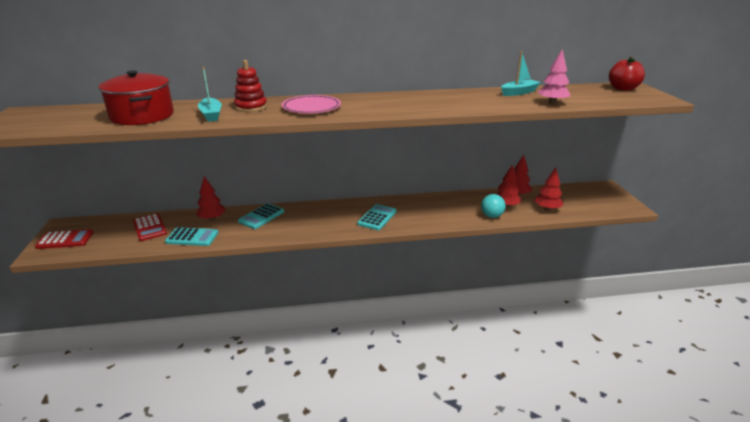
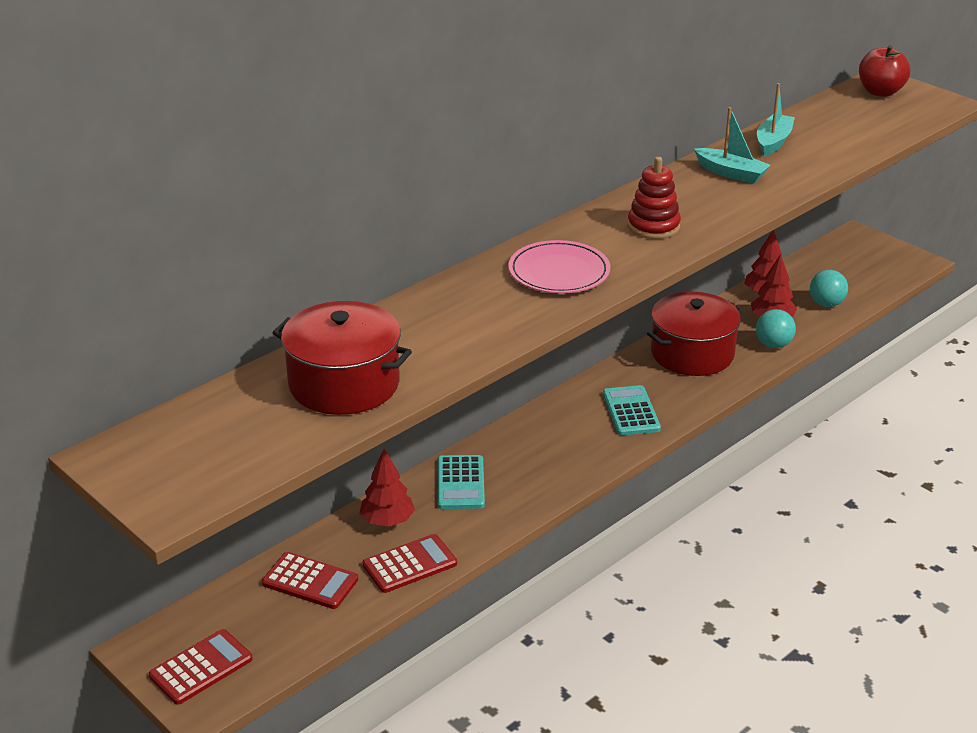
camera: 35 degrees left, 5 degrees up
turquoise calculator [165,227,218,246] -> red calculator [362,534,457,593]
turquoise boat [198,67,222,122] -> turquoise boat moved to [694,107,771,184]
red stacking toy [234,60,267,112] -> red stacking toy moved to [628,157,681,239]
red tree [535,167,564,211] -> turquoise ball [810,270,848,307]
pink tree [537,49,571,104] -> none
none -> red pot [647,292,743,376]

